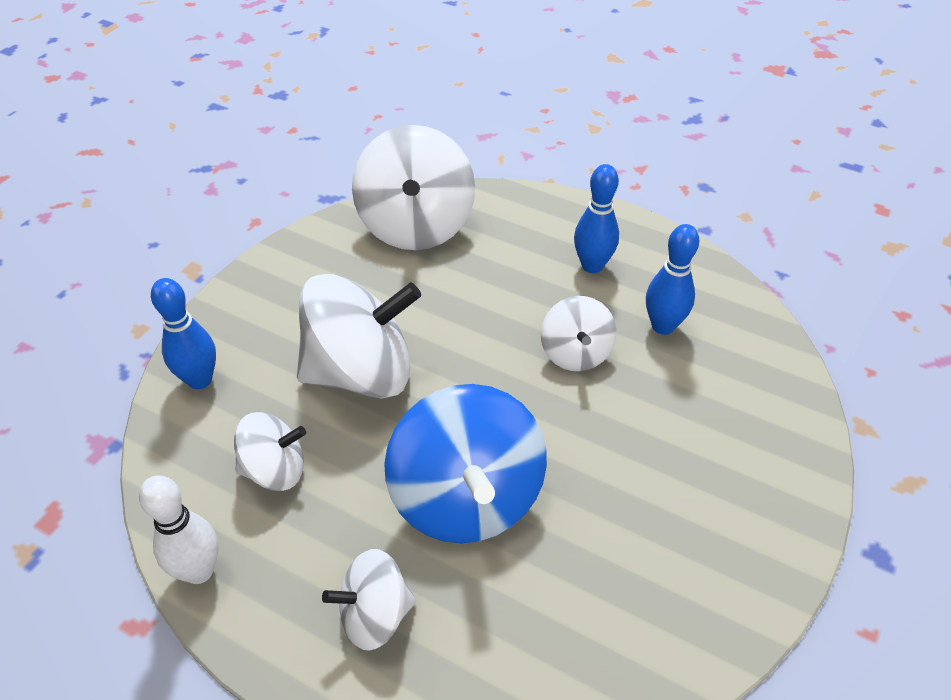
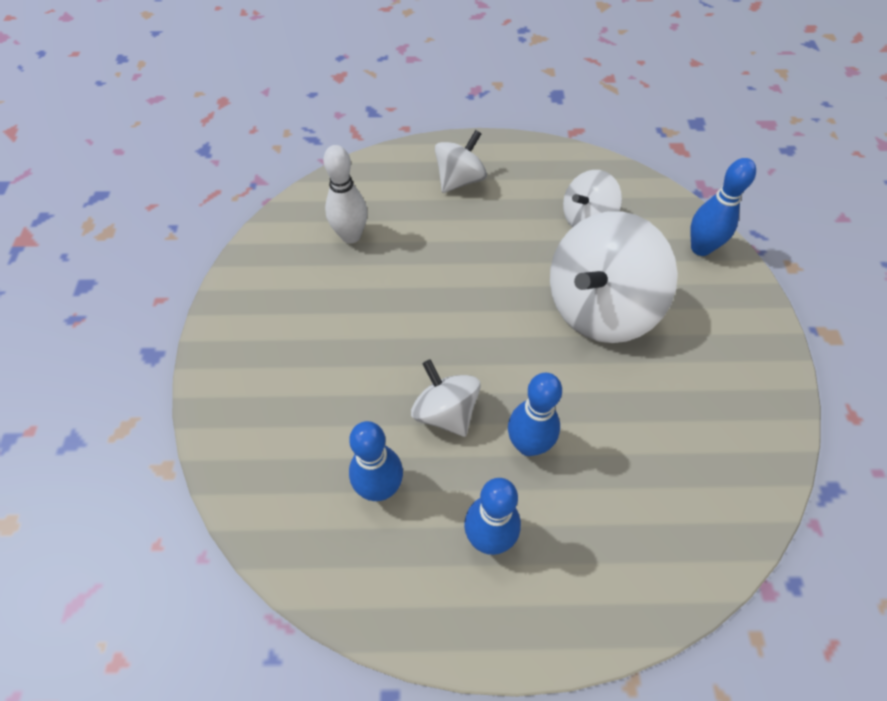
camera: 150 degrees right, 10 degrees up
white bowling pin [139,475,219,584] -> white bowling pin moved to [323,145,368,244]
white spinning top [352,125,475,250] -> none
blue spinning top [384,384,547,543] -> none
none -> blue bowling pin [508,373,562,456]

